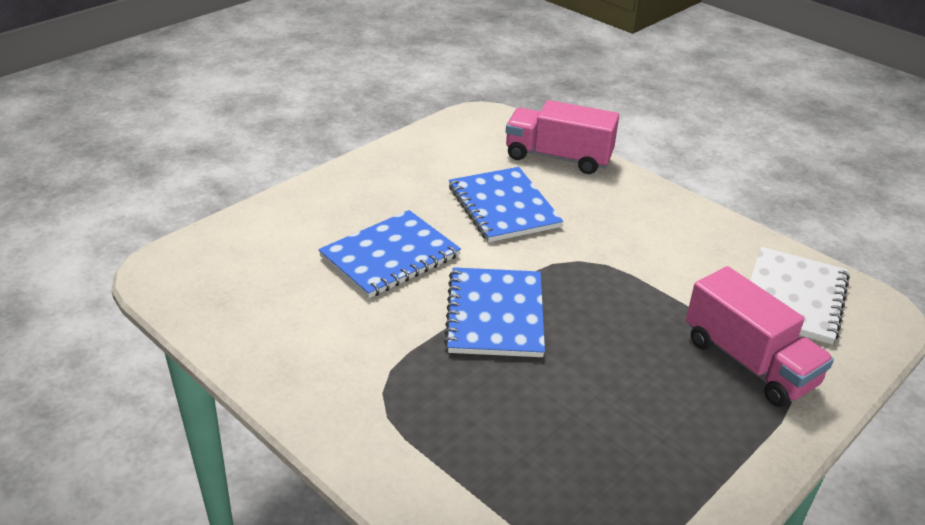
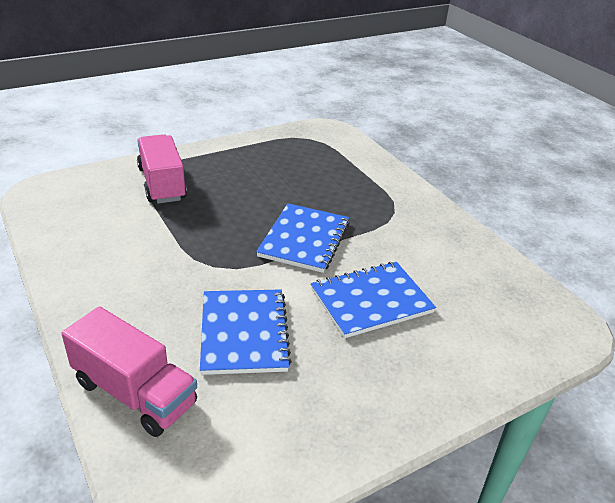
camera: 165 degrees left, 0 degrees up
white notebook [750,247,850,344] -> none

